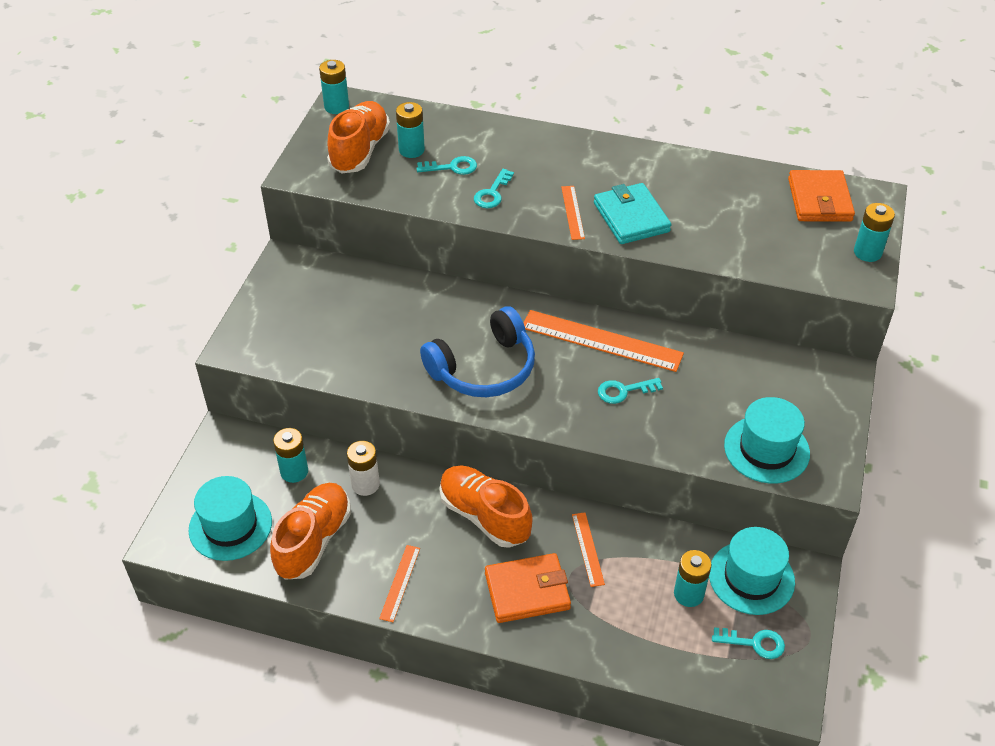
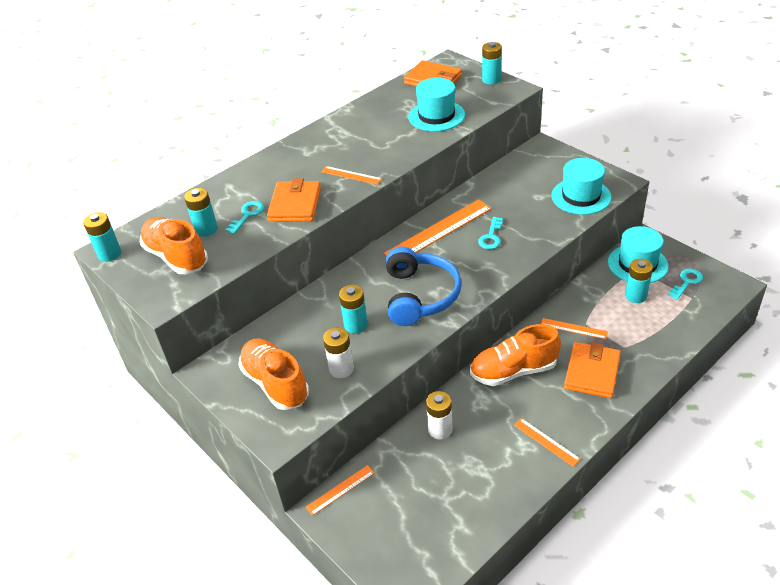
camera: 55 degrees left, 5 degrees down
turquoise hat [188,476,272,561] -> turquoise hat moved to [408,78,465,132]
orange shoe [270,483,351,580] -> orange shoe moved to [238,338,309,410]
turquoise battery [273,428,308,483] -> turquoise battery moved to [339,285,368,334]
turquoise key [474,169,514,208] -> orange wallet [267,178,321,222]
turquoise wallet [594,183,671,244] -> none
none -> orange ruler [306,465,375,516]
none -> white battery [323,328,354,378]

